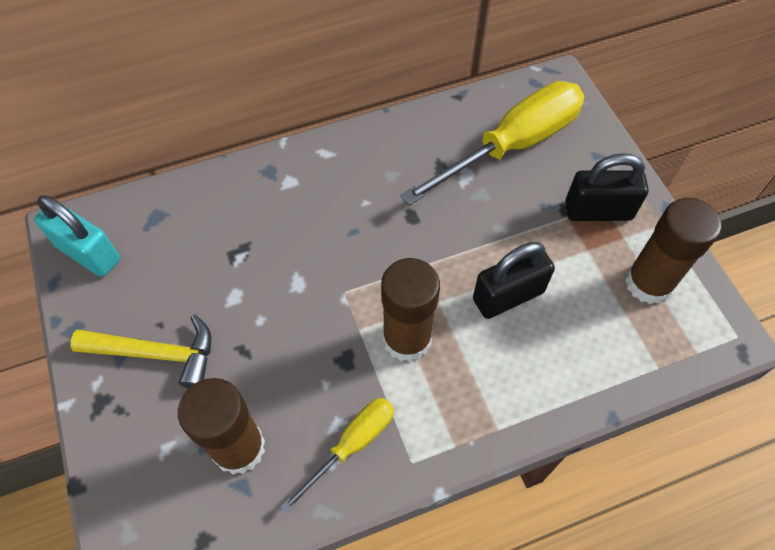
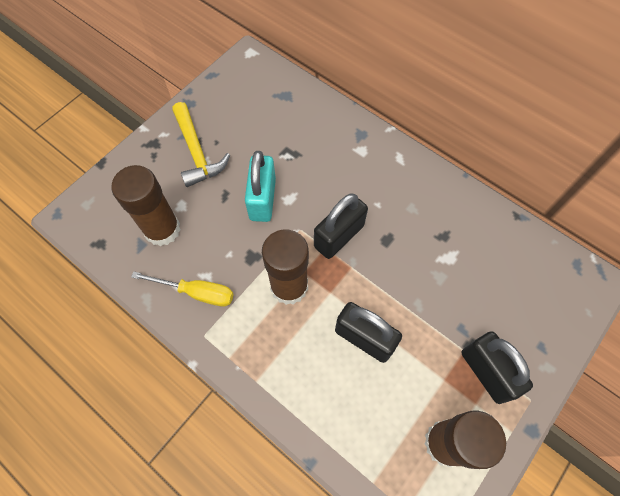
camera: 60 degrees right, 5 degrees up
turquoise padlock [35,195,120,277] -> turquoise padlock moved to [245,151,276,222]
yellow screwdriver [401,81,584,205] -> none
none -> black padlock [314,194,368,259]

